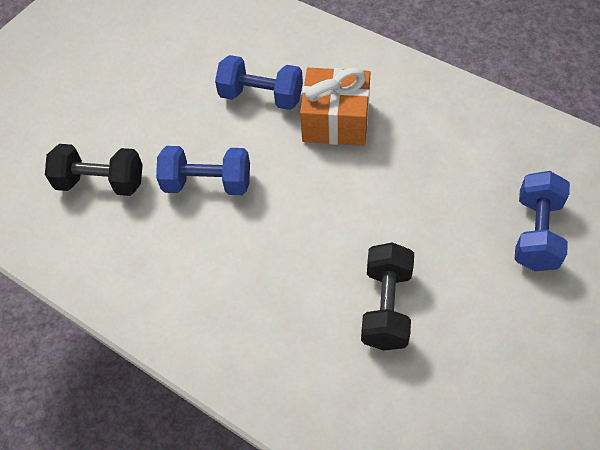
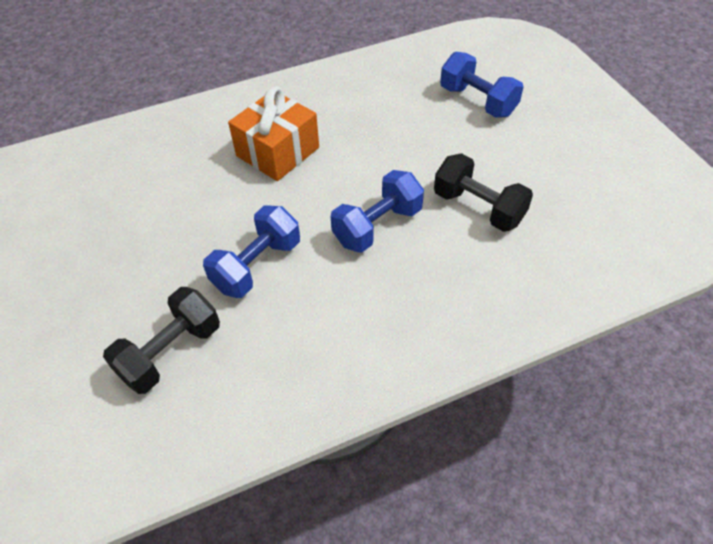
camera: 60 degrees left, 5 degrees down
blue dumbbell [215,55,303,110] -> blue dumbbell moved to [331,170,424,253]

